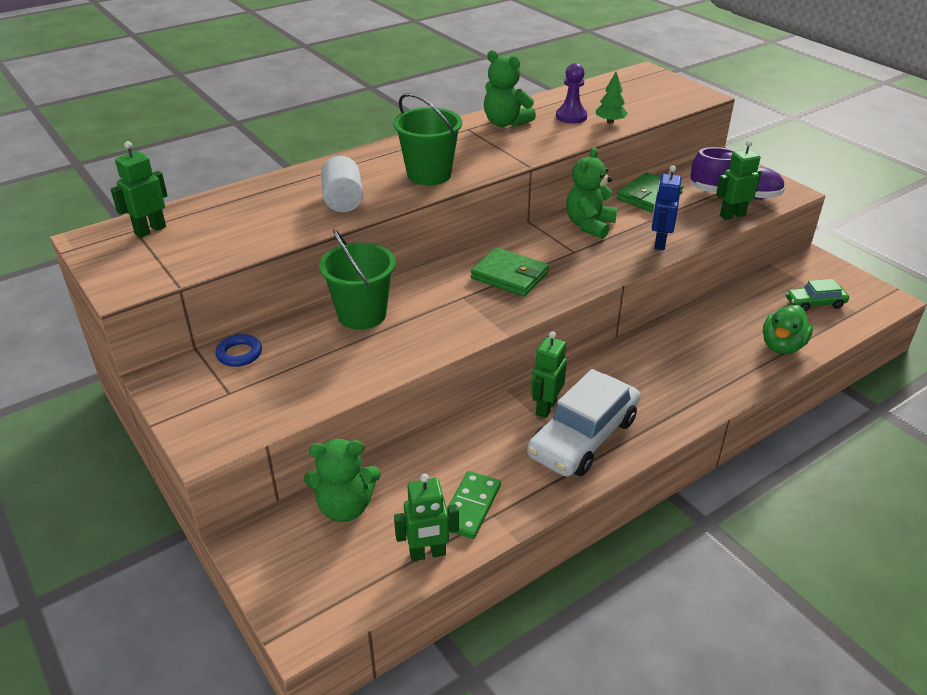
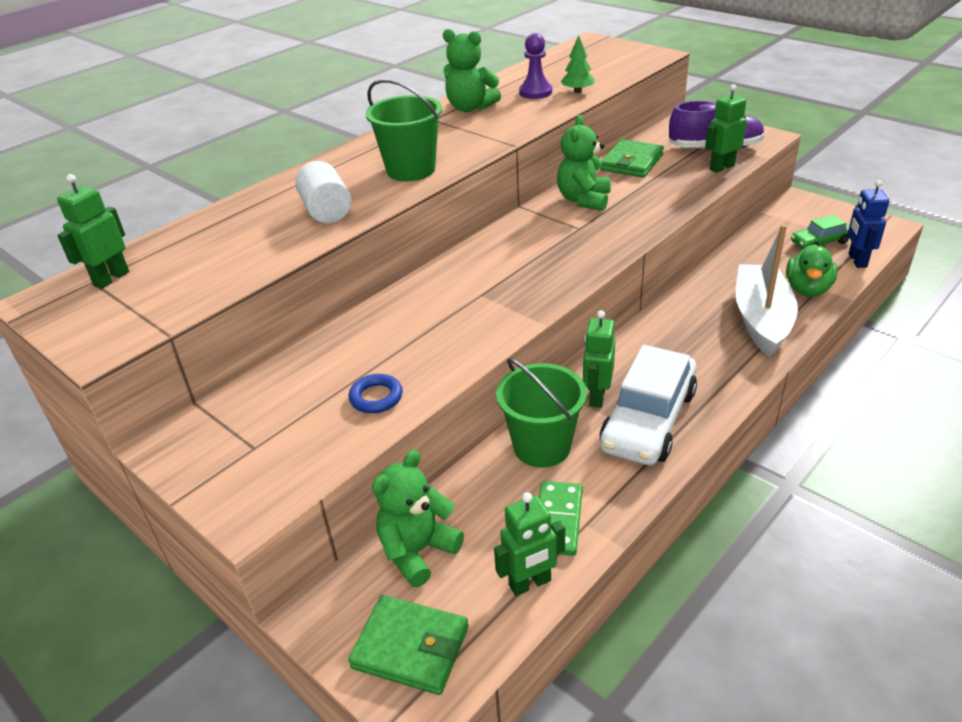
camera: 10 degrees left, 0 degrees up
blue ring [215,334,262,367] -> blue ring moved to [349,374,403,413]
green teddy bear [304,439,381,522] -> green teddy bear turned 150 degrees clockwise [372,450,464,587]
green bucket [319,229,395,330] -> green bucket moved to [496,358,587,467]
green wallet [471,247,549,297] -> green wallet moved to [348,595,469,695]
blue robot [652,166,682,250] -> blue robot moved to [848,180,889,268]
none -> white boat [735,224,798,357]

